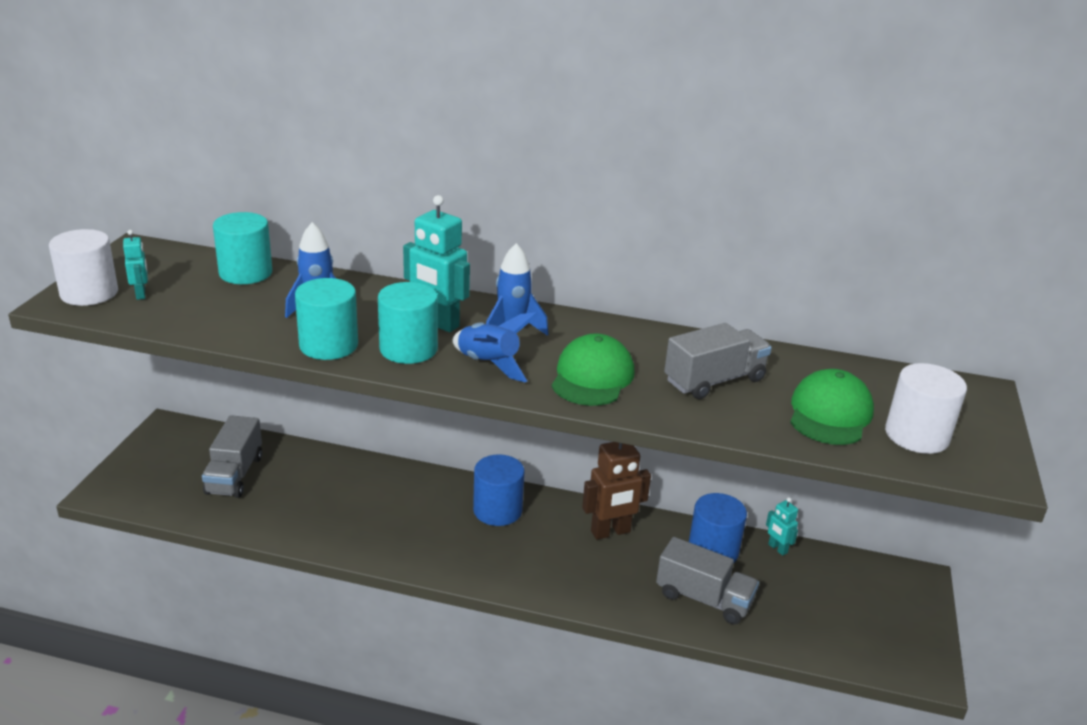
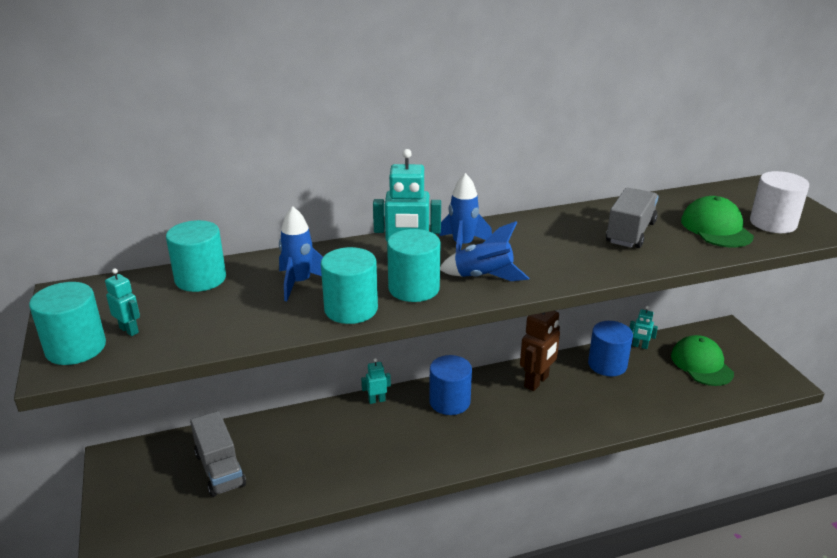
camera: 30 degrees left, 0 degrees up
white cylinder [49,229,118,306] -> turquoise cylinder [29,282,106,365]
green cap [552,334,635,406] -> green cap moved to [671,335,734,386]
grey truck [656,537,759,625] -> none
none -> turquoise robot [361,358,391,404]

